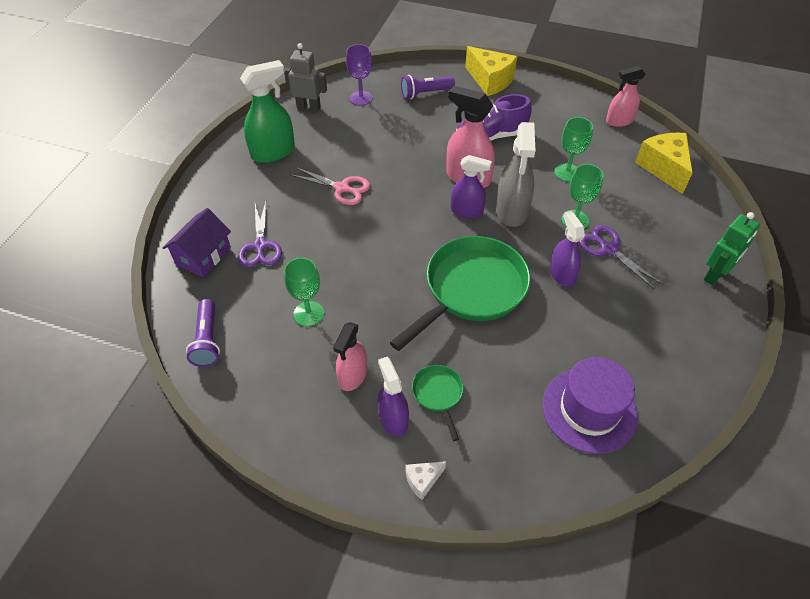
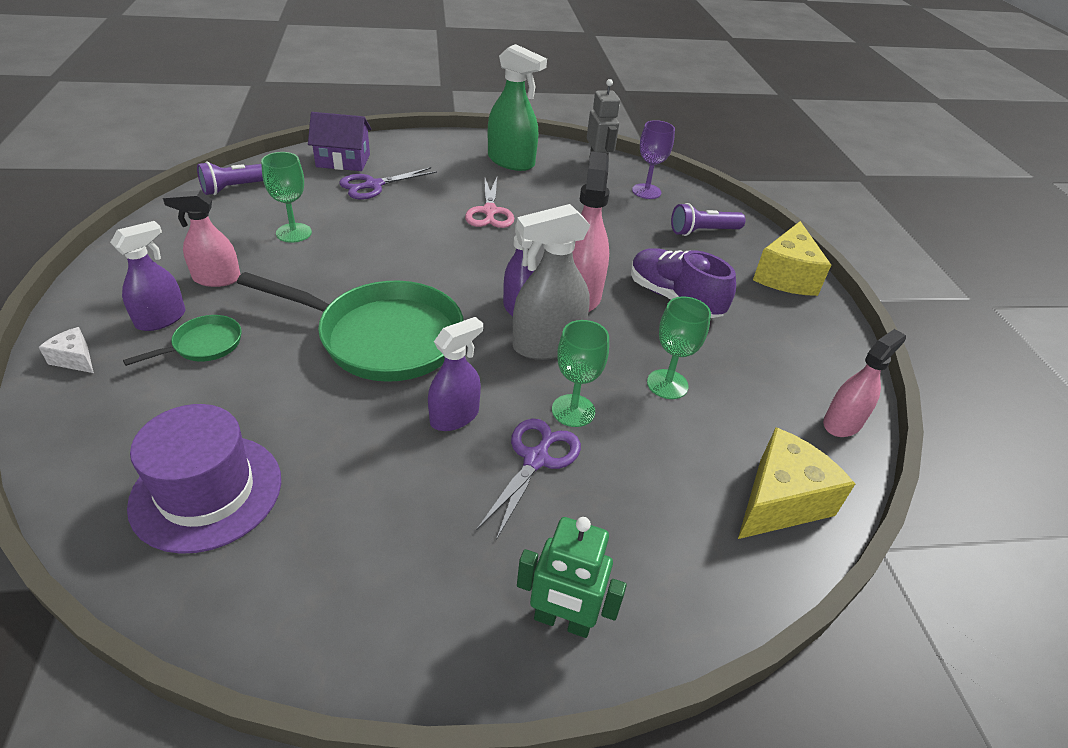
camera: 60 degrees right, 10 degrees down
purple flashlight [401,75,455,99] -> purple flashlight turned 60 degrees counterclockwise [671,203,746,236]
pink spray bottle [606,66,646,127] -> pink spray bottle turned 90 degrees clockwise [823,329,906,437]

